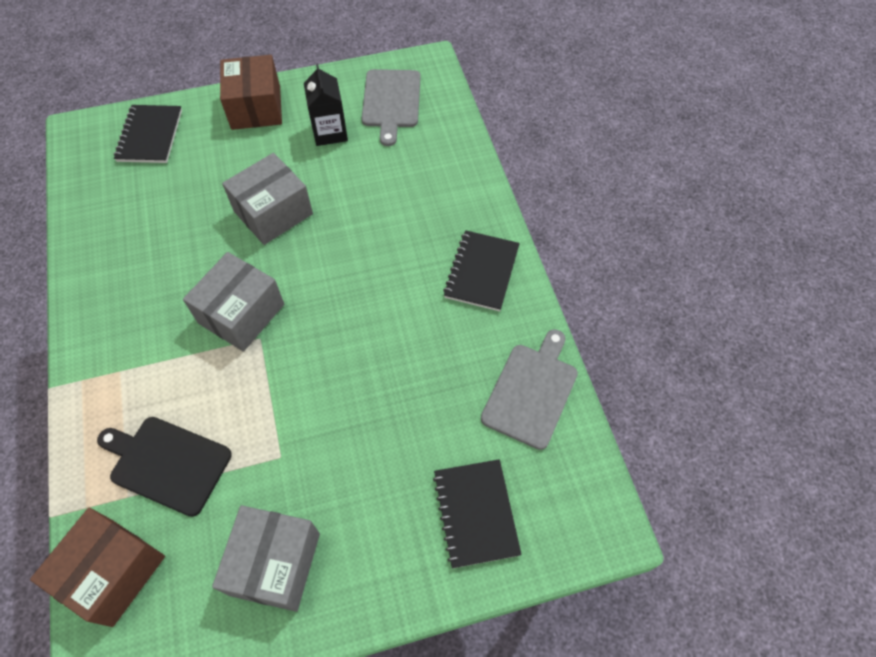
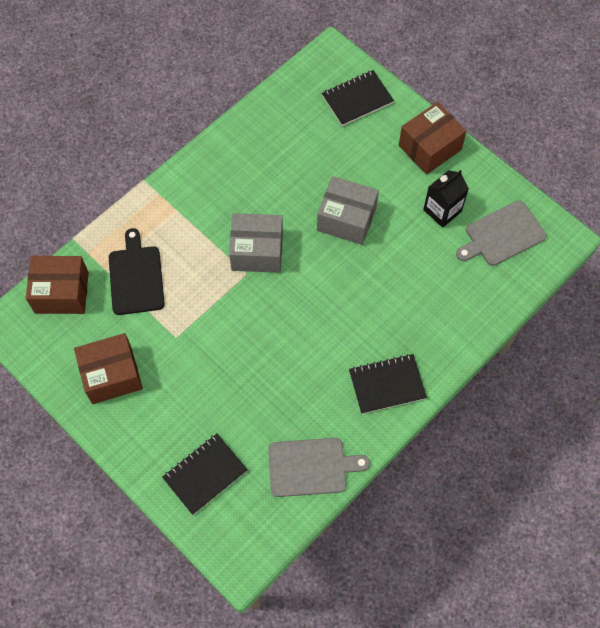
camera: 60 degrees right, 5 degrees up
grey box [212,505,320,612] -> brown box [74,333,143,404]

